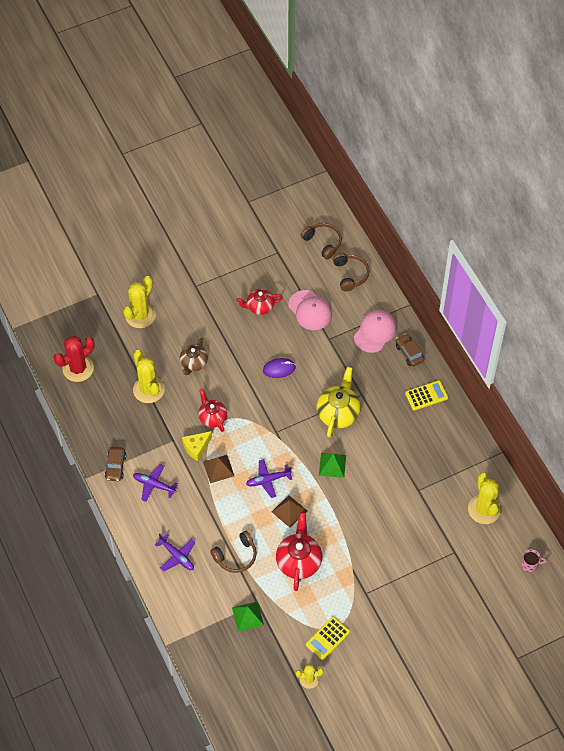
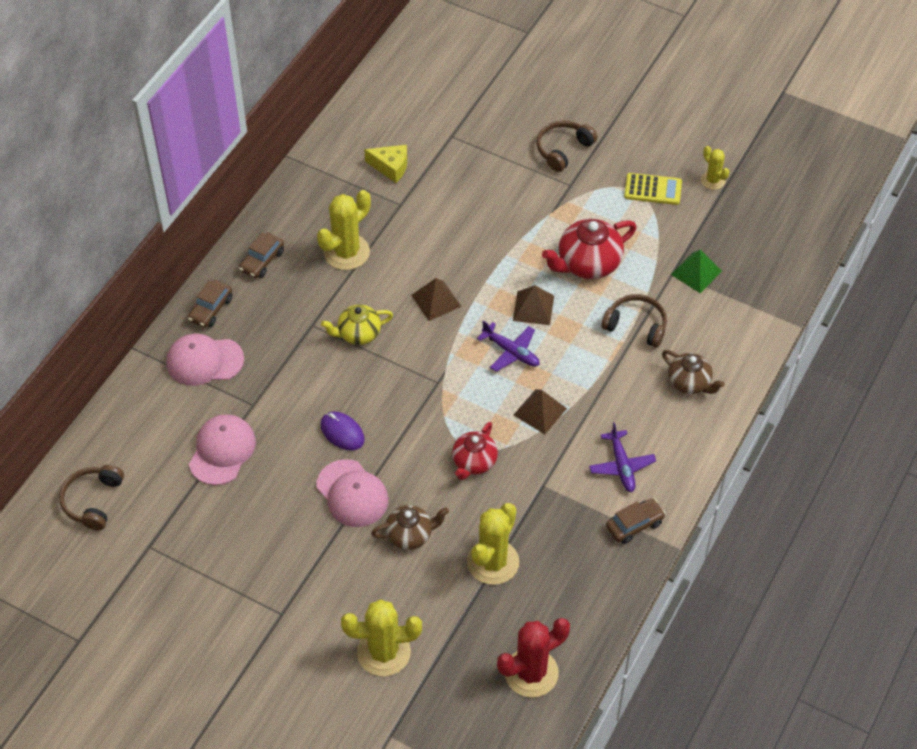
camera: 125 degrees left, 5 degrees down
red cactus [54,336,95,382] -> red cactus turned 45 degrees counterclockwise [497,618,570,697]
purple plane [155,533,196,572] -> brown teapot [662,350,725,394]
yellow cheese [182,431,212,461] -> yellow cheese moved to [364,145,407,183]
red teapot [236,289,283,315] -> none
yellow teapot [317,367,361,438] -> yellow teapot [321,304,393,345], size x0.65
green pyramid [319,453,346,478] -> brown pyramid [411,278,462,321]
brown headphones [333,253,370,291] -> brown headphones moved to [536,120,598,172]
yellow calculator [405,380,448,411] -> brown car [239,232,284,278]
yellow cactus [468,472,501,524] -> yellow cactus moved to [317,190,371,270]
pink mug [521,549,547,572] -> none
none -> pink cap [316,459,388,527]

